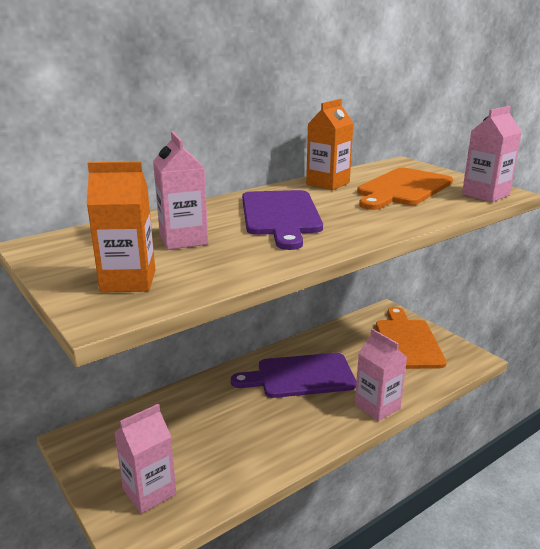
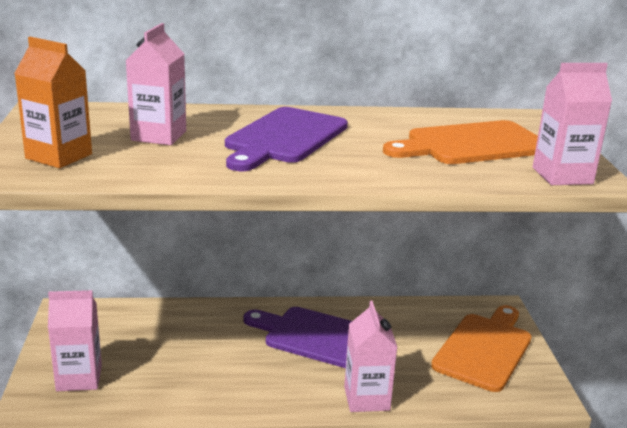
camera: 30 degrees right, 0 degrees up
orange carton [306,99,353,190] -> none

